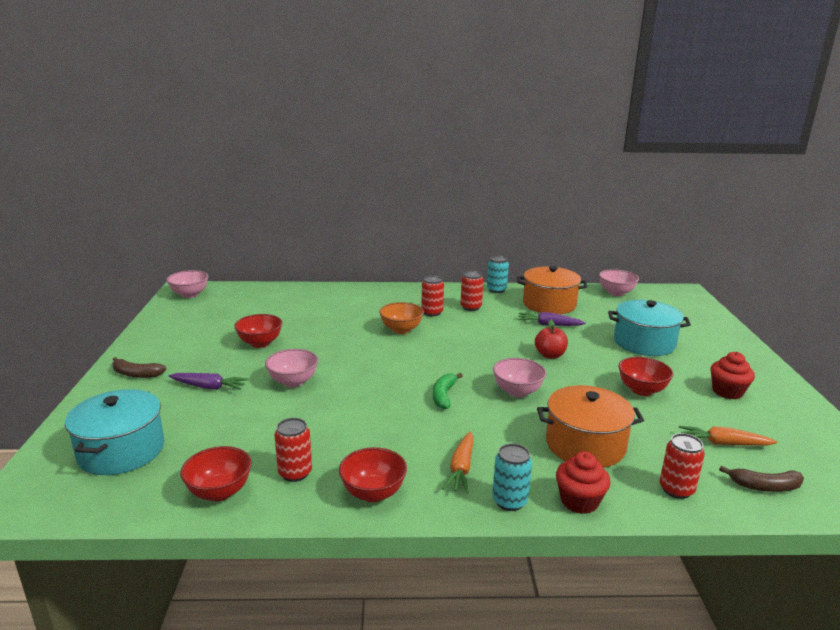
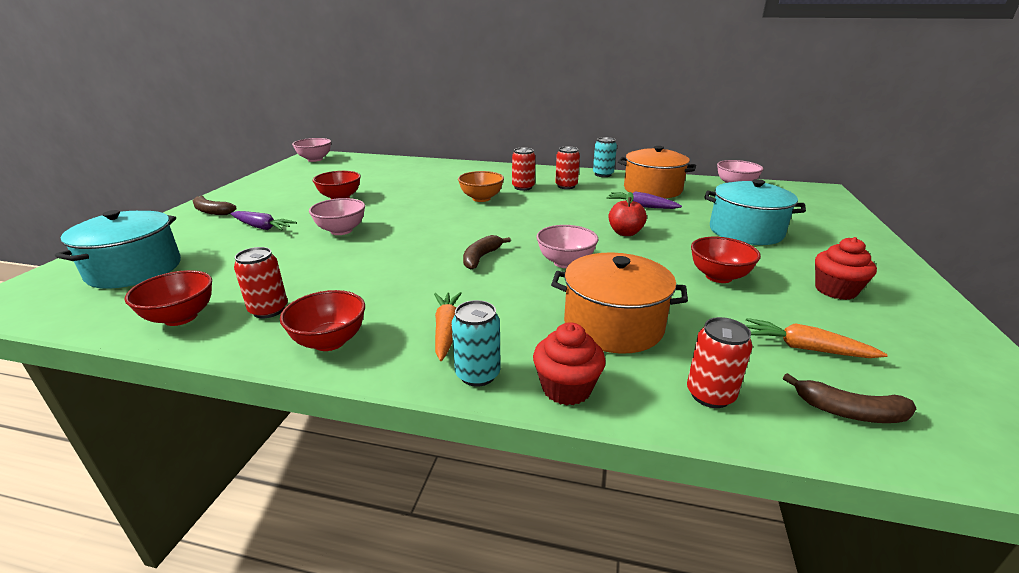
camera: 15 degrees right, 5 degrees up
green banana [433,373,463,409] -> brown banana [463,235,511,270]
orange carrot [442,431,474,493] -> orange carrot turned 150 degrees clockwise [434,292,462,361]

